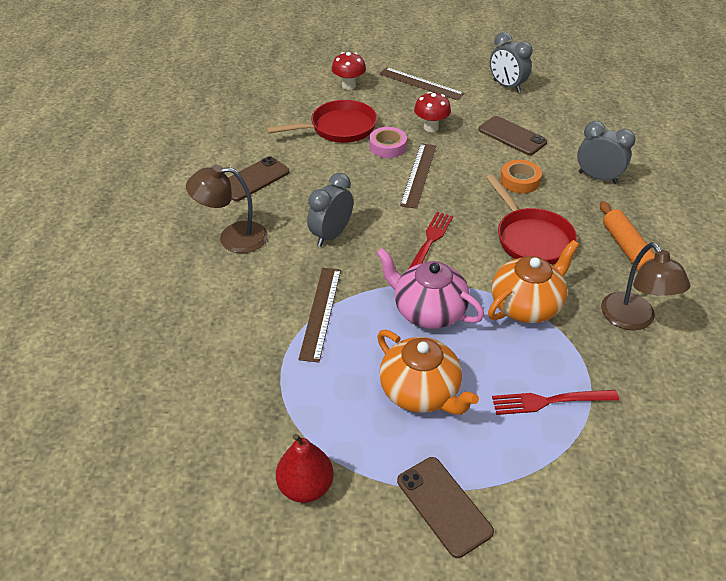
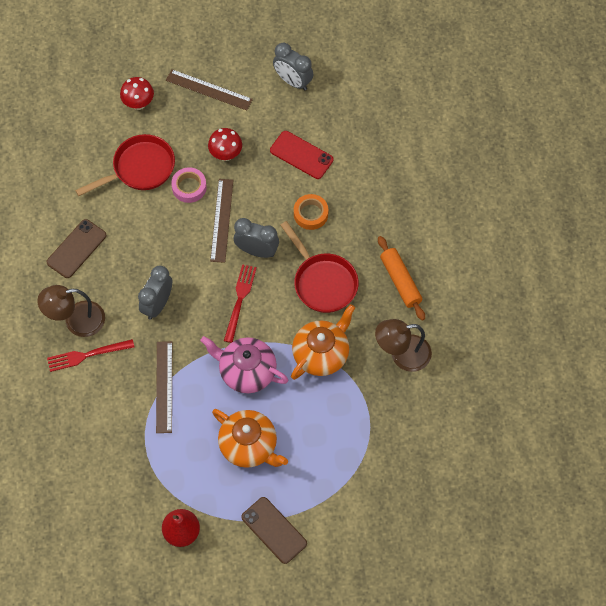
camera: 10 degrees left, 20 degrees up
brown phone [478,116,547,155] -> red phone [270,131,333,179]
red fork [492,390,619,415] -> red fork moved to [47,339,134,372]
grey clock [577,121,636,184] -> grey clock moved to [234,218,279,258]
brown lamp [601,242,690,330] -> brown lamp turned 105 degrees clockwise [375,319,432,372]

